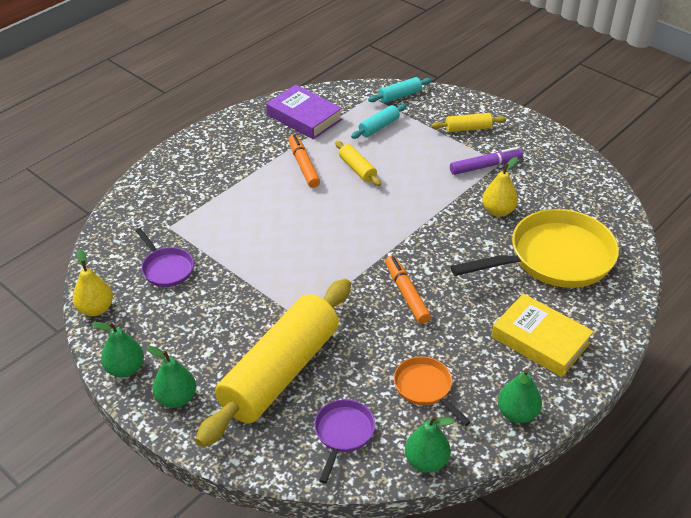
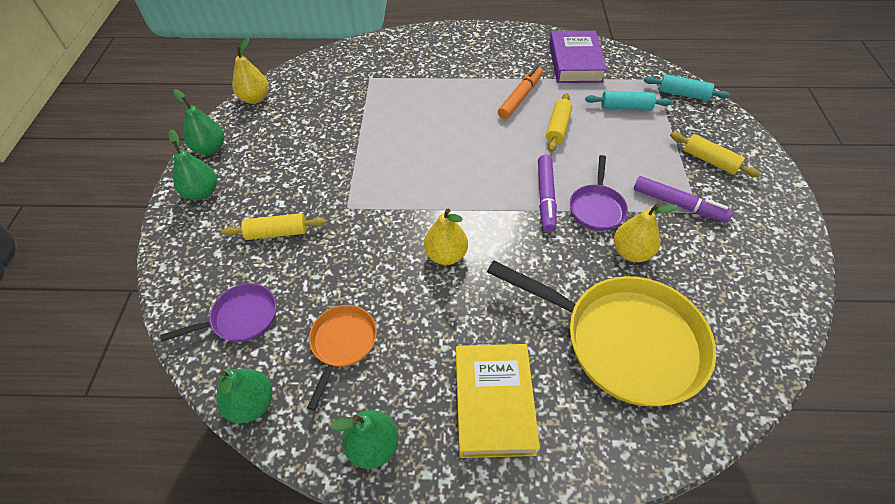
camera: 50 degrees right, 10 degrees up
purple pan [136,228,194,287] -> purple pan moved to [570,155,628,231]
yellow rolling pin [195,279,351,447] -> yellow rolling pin [222,213,326,240], size x0.41
orange marker [385,256,431,324] -> yellow pear [424,209,468,265]
none -> purple marker [538,155,557,232]

